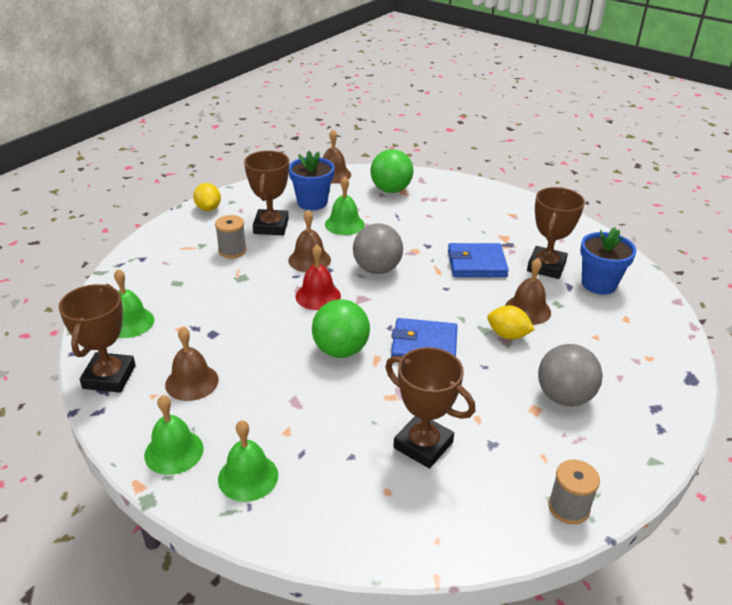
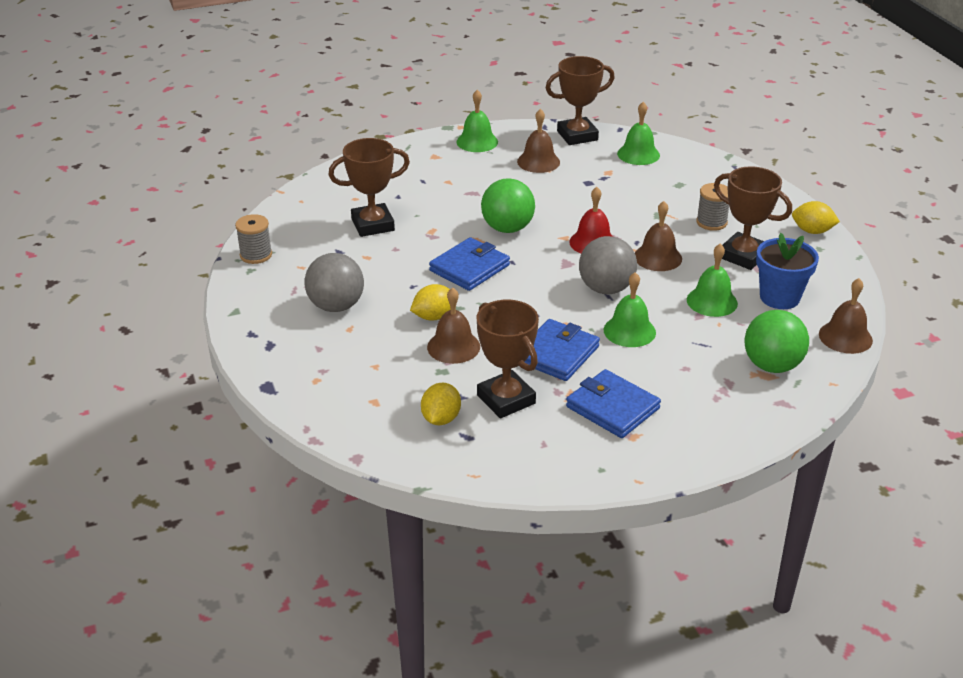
camera: 125 degrees right, 0 degrees up
brown trophy [58,284,136,393] -> brown trophy turned 60 degrees counterclockwise [546,56,615,145]
green bell [218,420,278,502] -> green bell moved to [604,272,656,347]
blue flower pot [580,227,637,295] -> yellow lemon [421,383,461,425]
none -> blue wallet [566,369,661,438]

